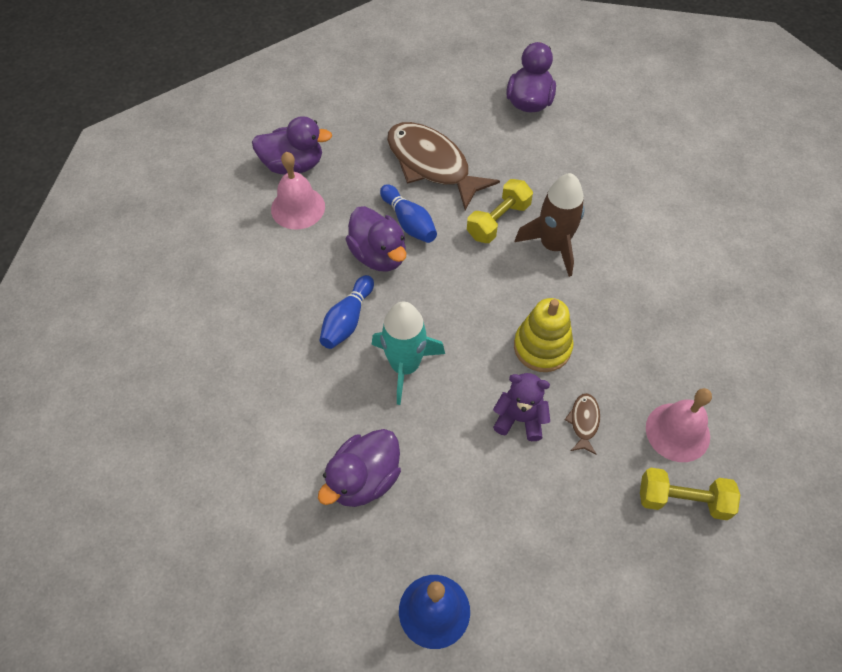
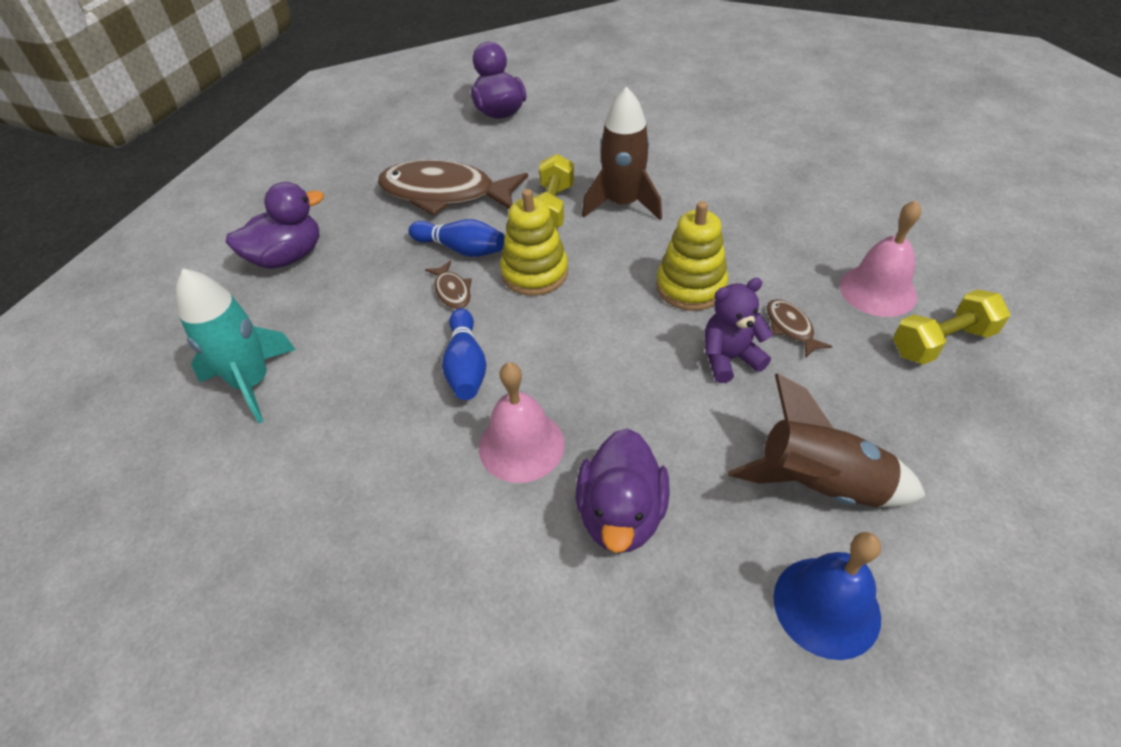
camera: 30 degrees left, 10 degrees down
pink bell [271,152,325,230] -> pink bell moved to [479,362,564,483]
purple duck [345,206,406,271] -> brown fish [425,261,472,309]
turquoise rocket [372,302,445,405] -> turquoise rocket moved to [176,269,296,423]
none -> yellow stacking toy [500,189,568,296]
none -> brown rocket [728,373,926,507]

